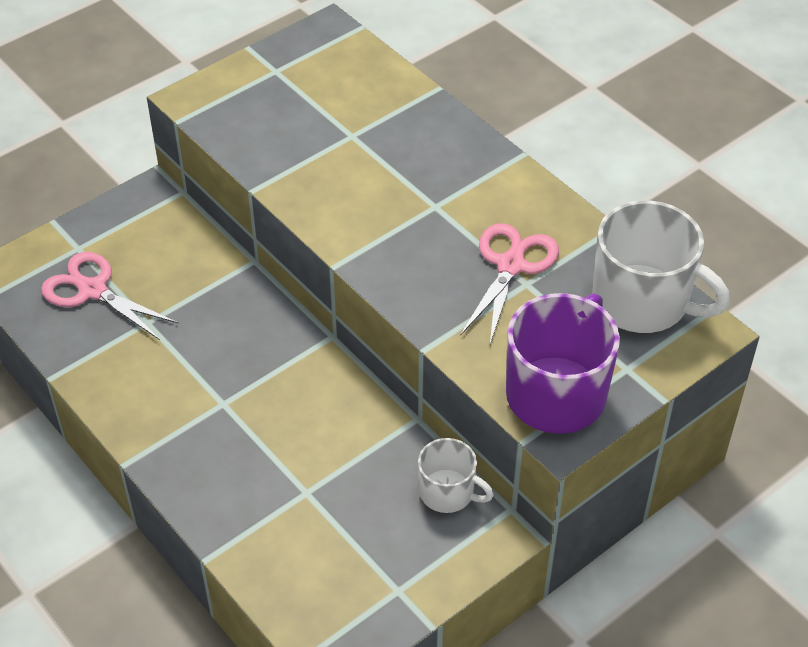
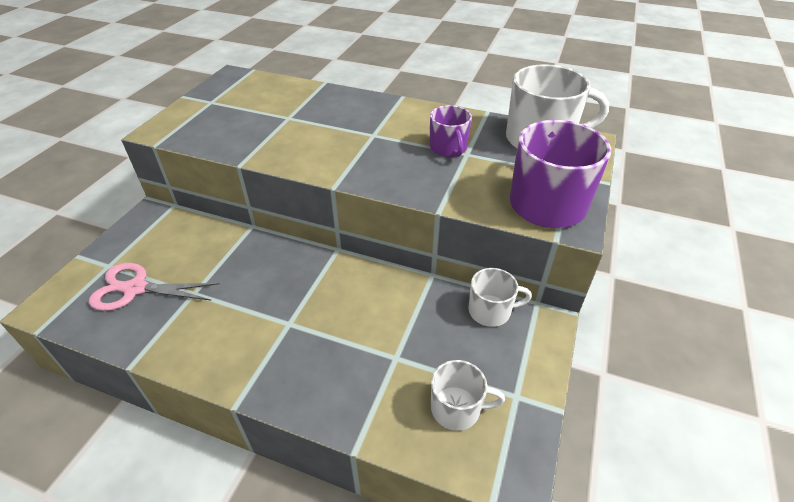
camera: 30 degrees left, 5 degrees down
pink scissors [460,223,559,344] -> purple mug [430,105,472,157]
none -> white mug [431,360,505,431]

